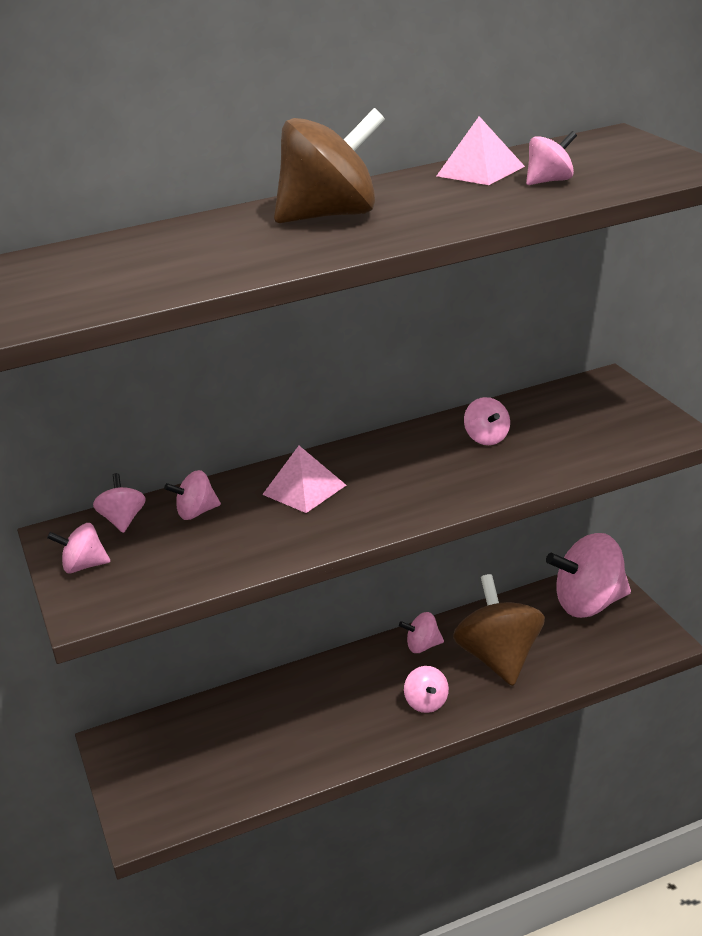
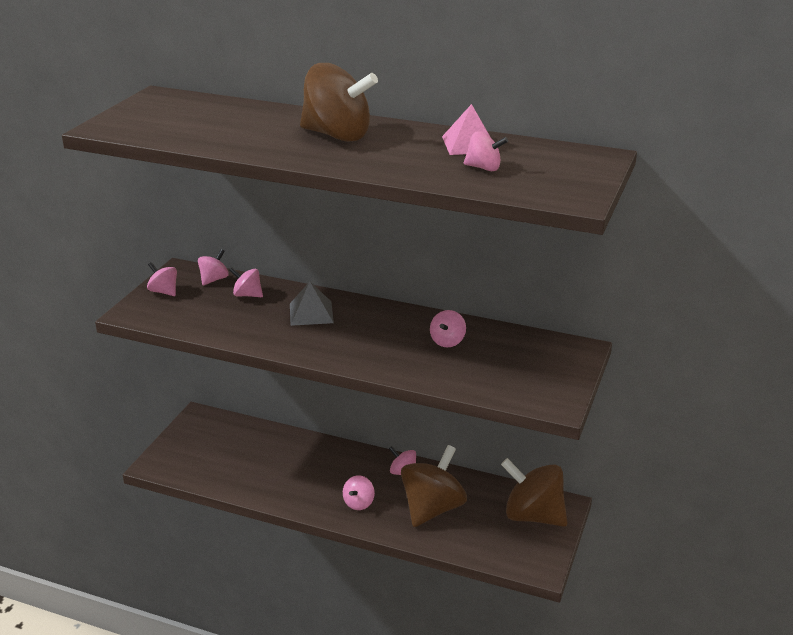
camera: 40 degrees right, 0 degrees up
pink pyramid [262,446,346,513] -> grey pyramid [290,282,334,326]
pink spinning top [546,533,631,618] -> brown spinning top [501,458,567,527]

